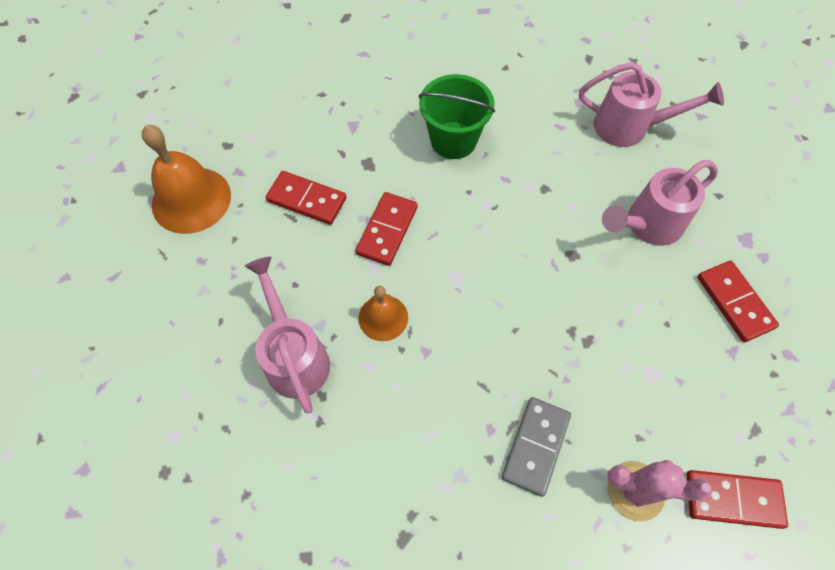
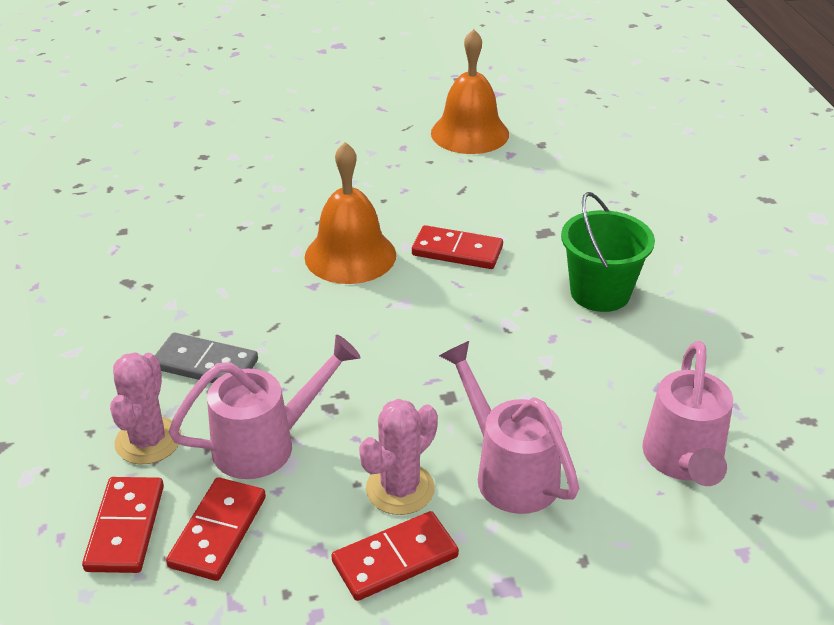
camera: 85 degrees right, 25 degrees down
pink watering can [245,256,330,414] -> pink watering can moved to [168,335,361,479]
red domino [266,171,346,225] -> red domino moved to [166,477,266,581]
orange bell [359,286,408,341] -> orange bell [305,142,396,284], size x1.73
none -> pink cactus [359,399,438,515]

